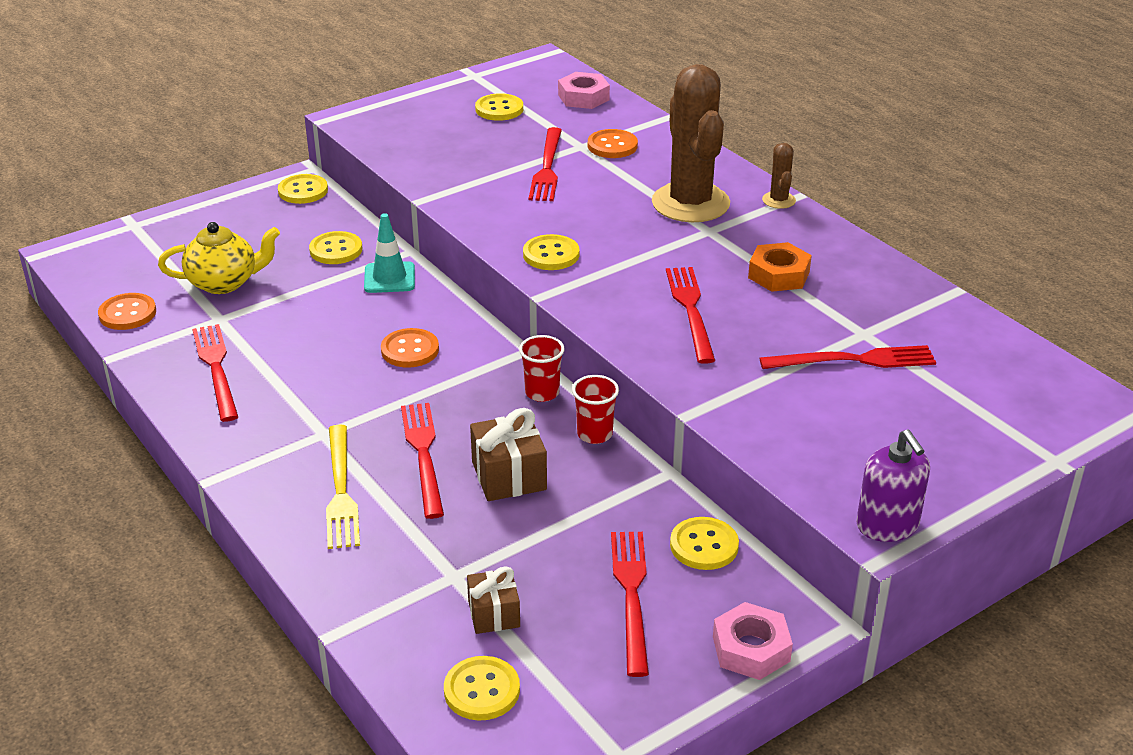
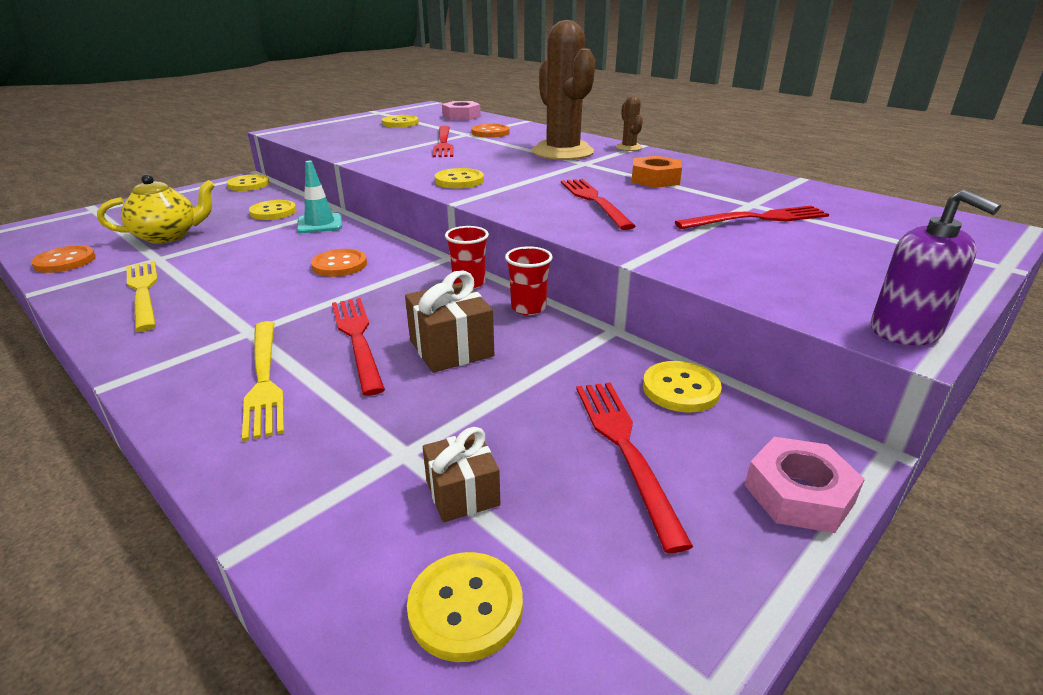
camera: 10 degrees left, 5 degrees down
red fork [192,324,238,422] -> yellow fork [126,261,158,331]

